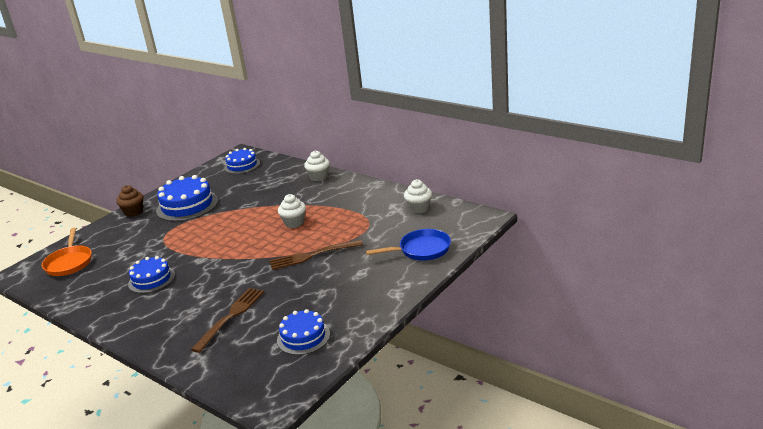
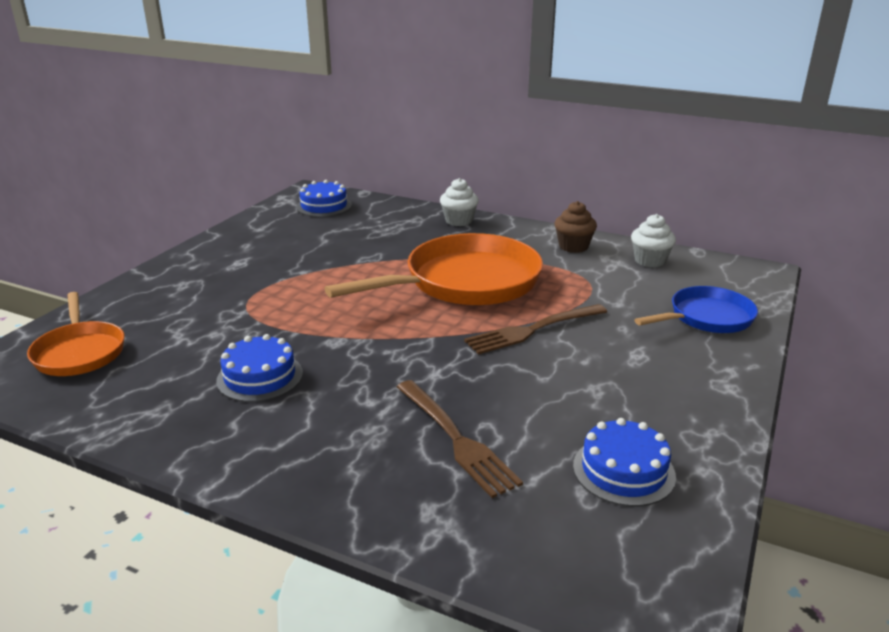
camera: 15 degrees left, 0 degrees up
brown cupcake [116,185,143,217] -> brown cupcake moved to [554,201,597,253]
blue cake [156,175,218,221] -> none
brown fork [191,288,264,353] -> brown fork turned 135 degrees clockwise [397,380,523,498]
white cupcake [278,194,306,228] -> orange pan [324,233,543,306]

